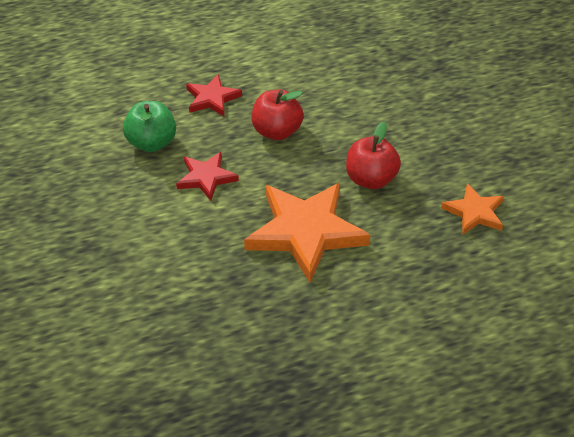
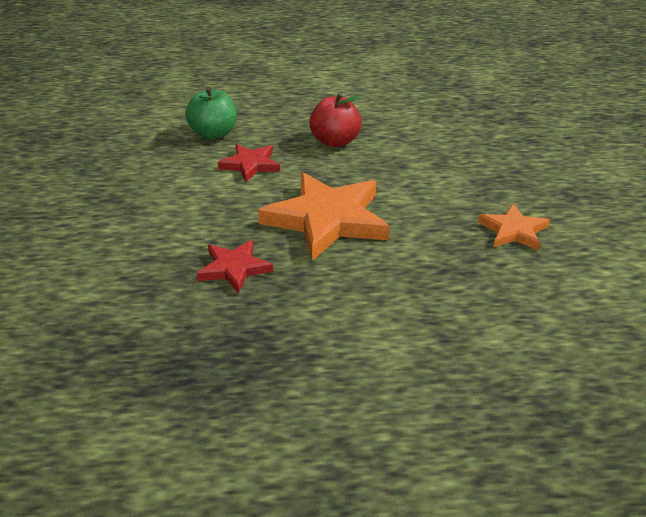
camera: 15 degrees right, 10 degrees down
red star [186,74,242,116] -> red star moved to [197,240,273,294]
red apple [346,122,401,189] -> none

